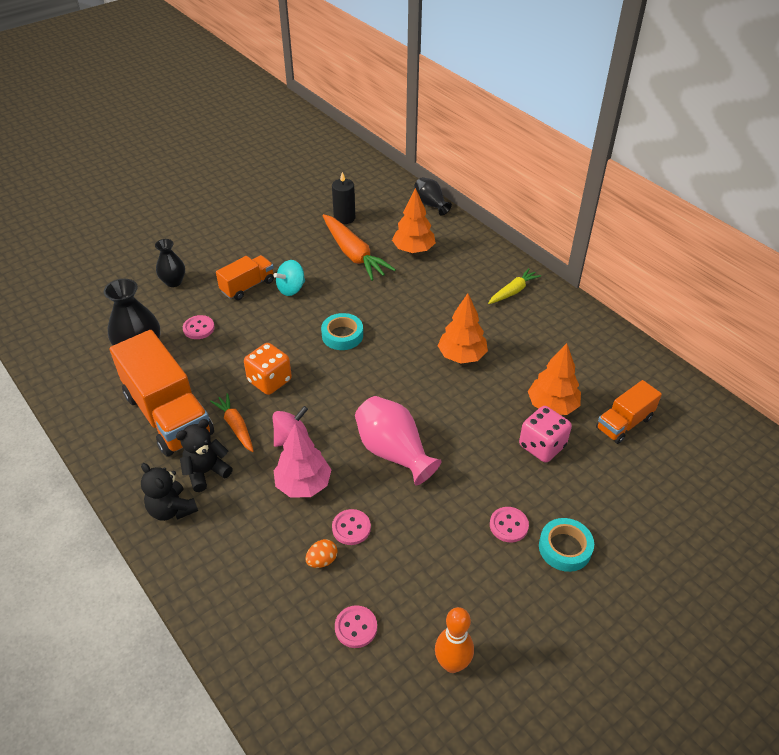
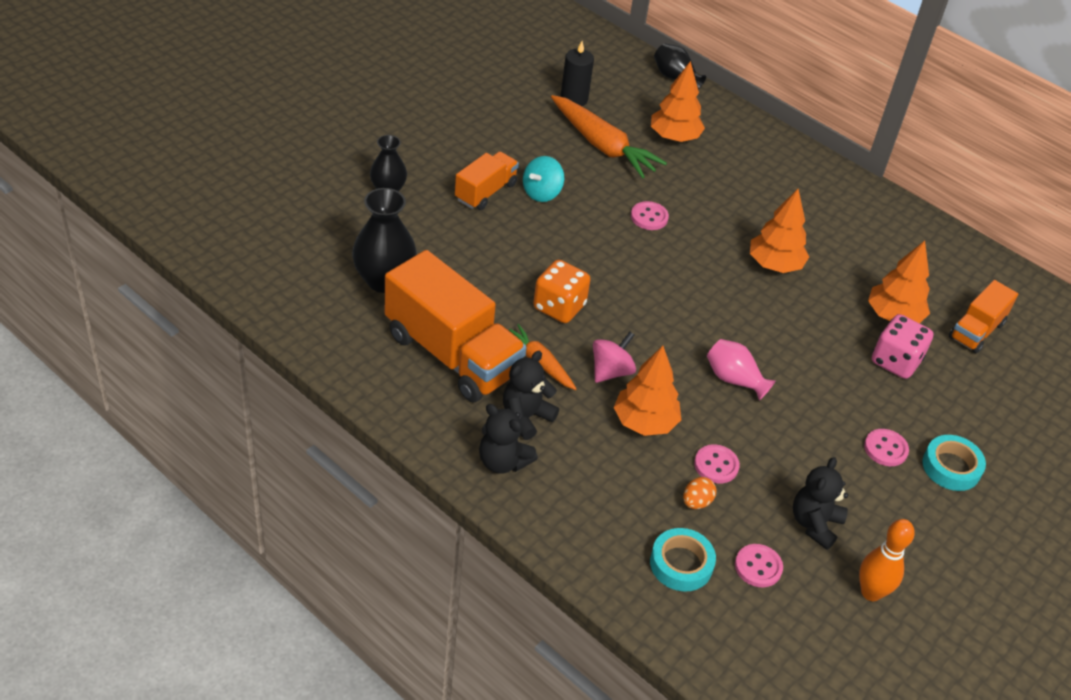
camera: 15 degrees left, 0 degrees up
pink button [183,315,215,339] -> pink button moved to [631,201,669,230]
pink tree [273,423,332,498] -> orange tree [614,346,681,436]
turquoise tape [321,313,363,350] -> turquoise tape moved to [650,528,716,591]
pink vase [355,396,441,485] -> pink vase [707,339,775,401], size x0.62
yellow carrot [488,268,541,304] -> none
none -> black teddy bear [793,457,848,550]

